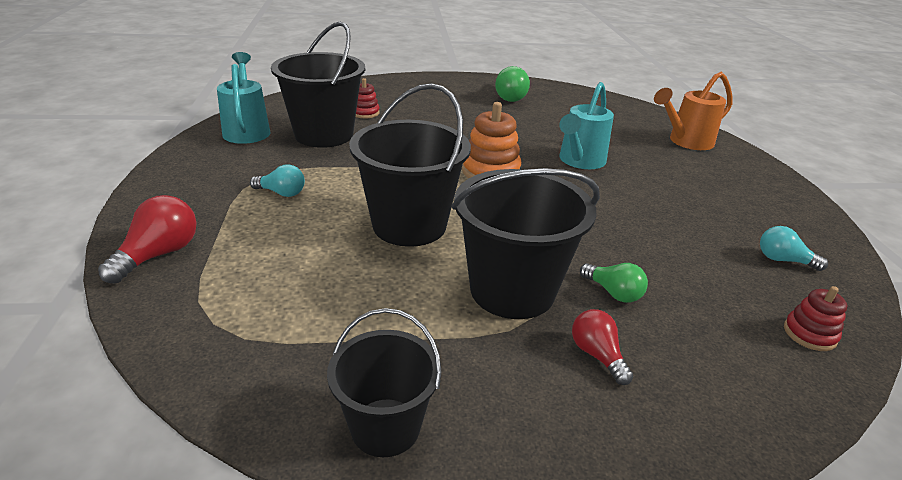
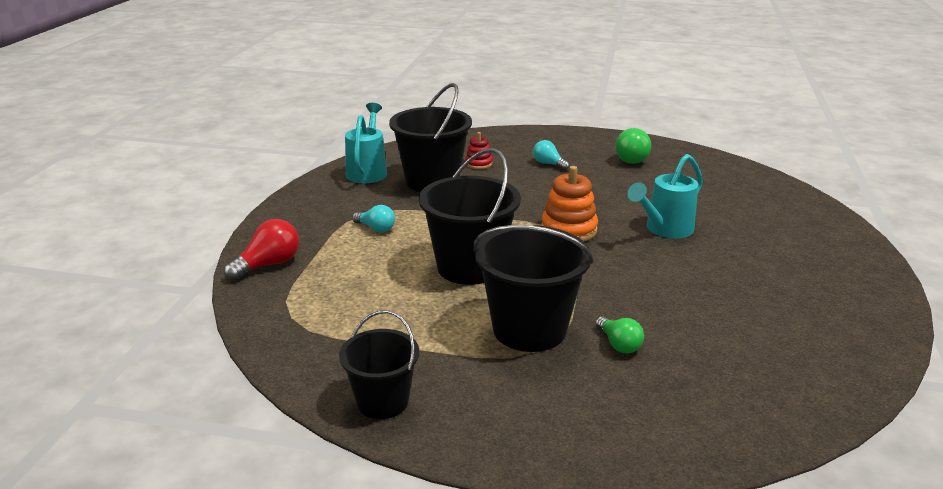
camera: 20 degrees right, 5 degrees down
red light bulb [572,309,633,385] -> none
orange watering can [654,72,732,150] -> none
turquoise light bulb [760,226,828,271] -> turquoise light bulb moved to [533,140,569,170]
red stacking toy [784,286,847,351] -> none

